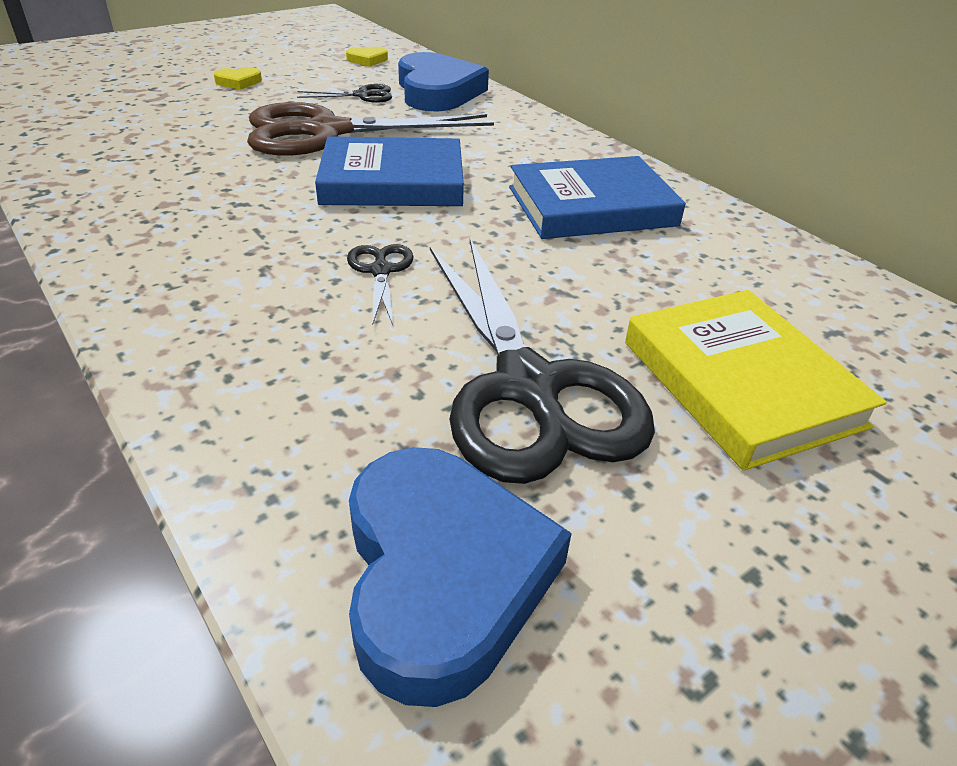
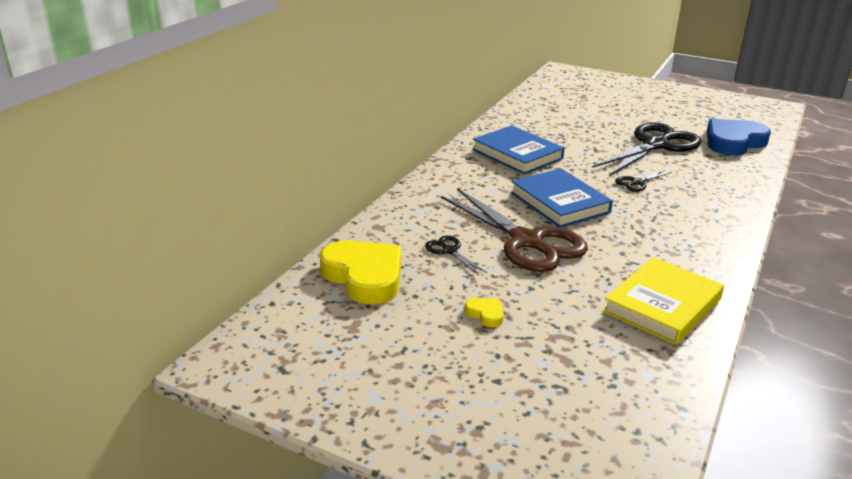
camera: 115 degrees left, 10 degrees down
yellow heart [346,47,388,66] -> yellow heart [320,240,401,305], size x2.37
blue heart [398,52,489,111] -> none
yellow book [625,290,887,471] -> yellow book moved to [603,257,724,345]

